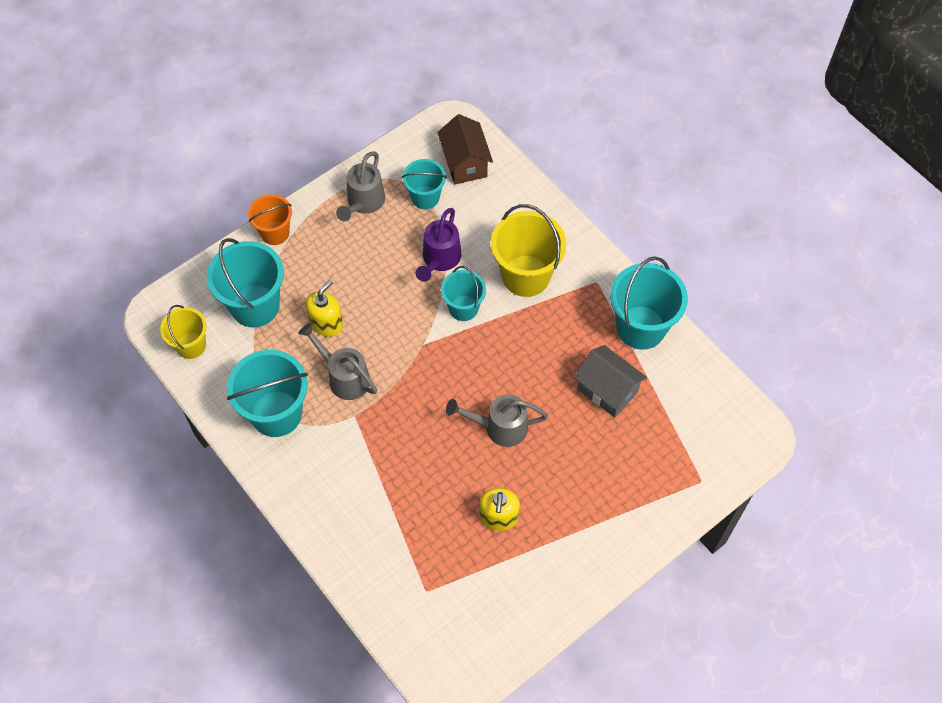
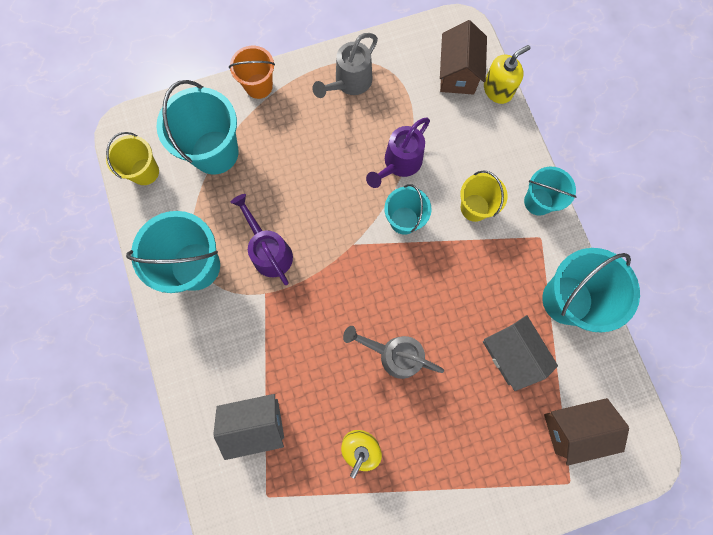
camera: 20 degrees right, 15 degrees up
grey watering can [298,323,377,400] -> purple watering can [231,194,293,285]
yellow soap dispenser [306,280,343,337] -> yellow soap dispenser moved to [484,45,531,104]
turquoise bucket [402,159,447,209] -> turquoise bucket moved to [524,167,577,216]
yellow bucket [491,204,567,297] -> yellow bucket [460,170,508,222], size x0.60
none -> grey house [213,394,284,460]
none -> brown house [544,398,629,466]

